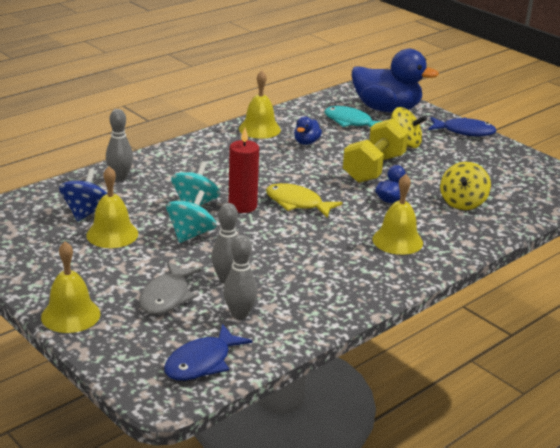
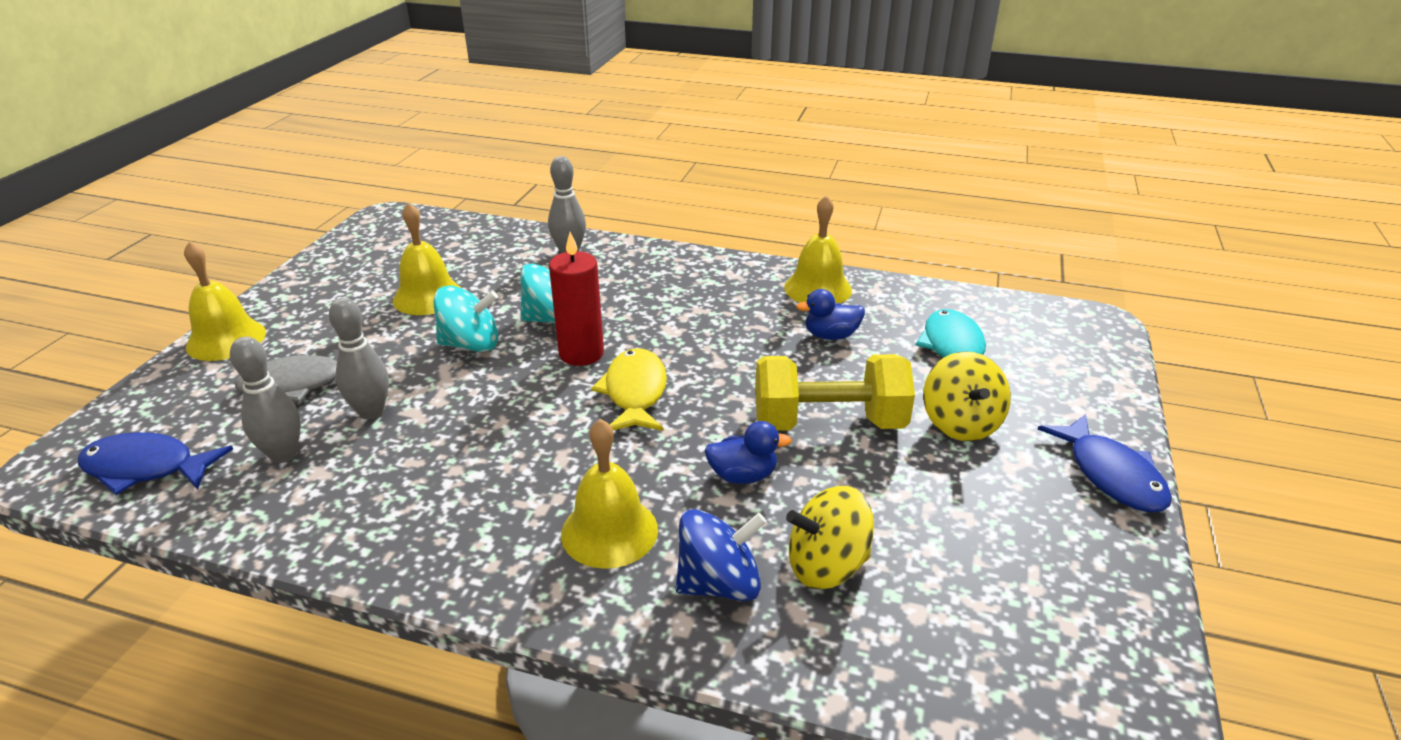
camera: 60 degrees right, 5 degrees up
blue spinning top [59,169,108,222] -> blue spinning top moved to [676,509,766,601]
blue duck [352,49,439,112] -> none

